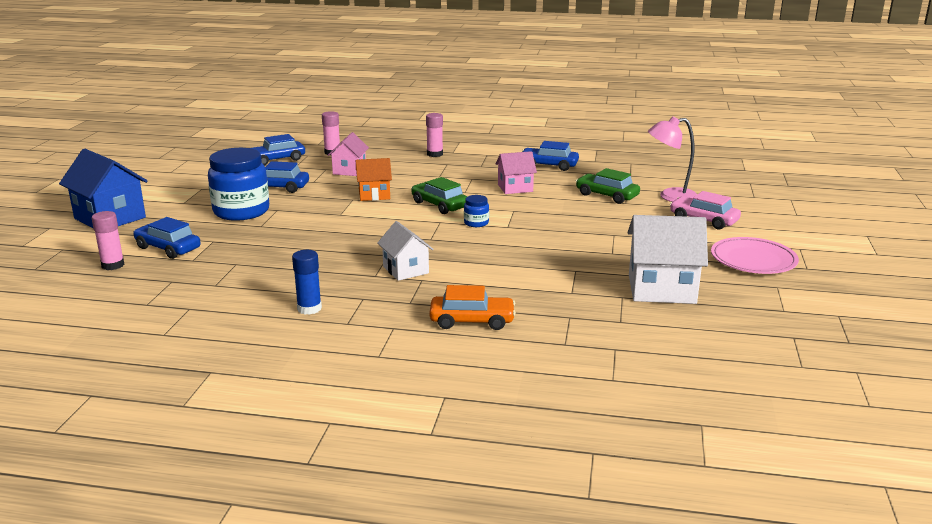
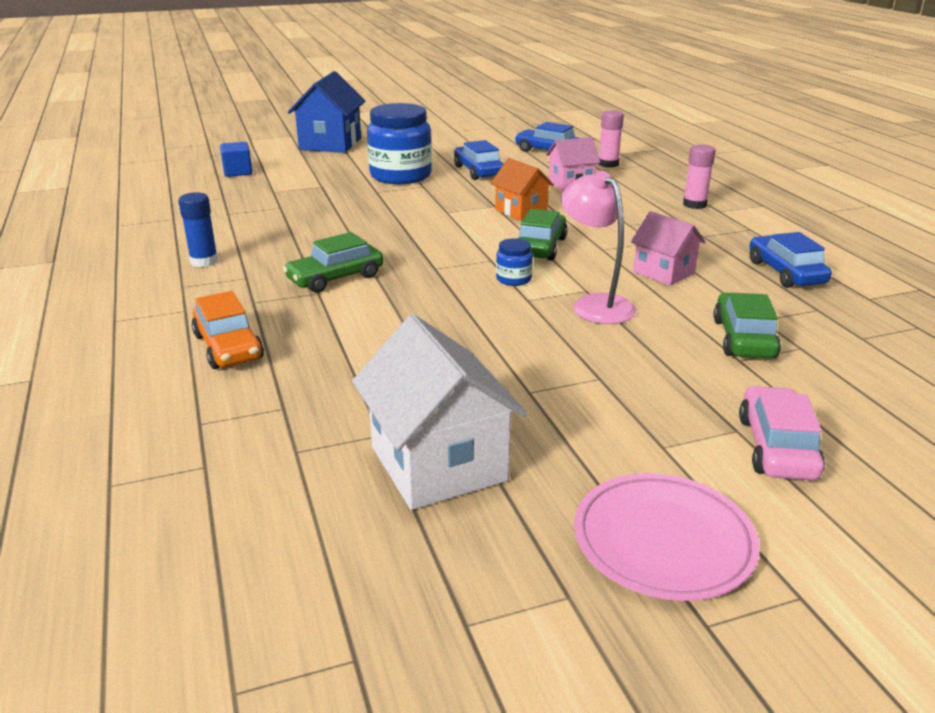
camera: 60 degrees right, 5 degrees up
pink glue stick [92,211,125,270] -> blue cube [220,142,252,177]
blue car [133,217,201,259] -> none
white house [377,221,434,281] -> green car [283,232,384,293]
pink lamp [648,116,697,202] -> pink lamp moved to [561,171,636,324]

